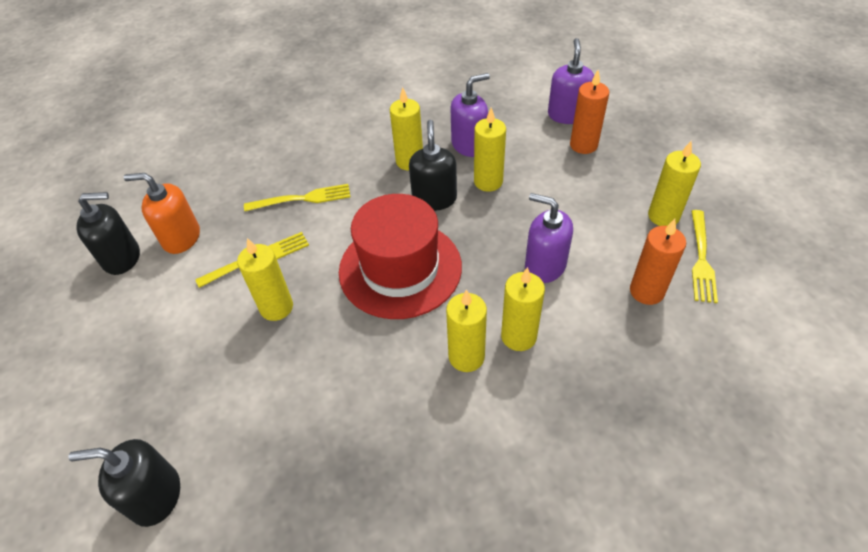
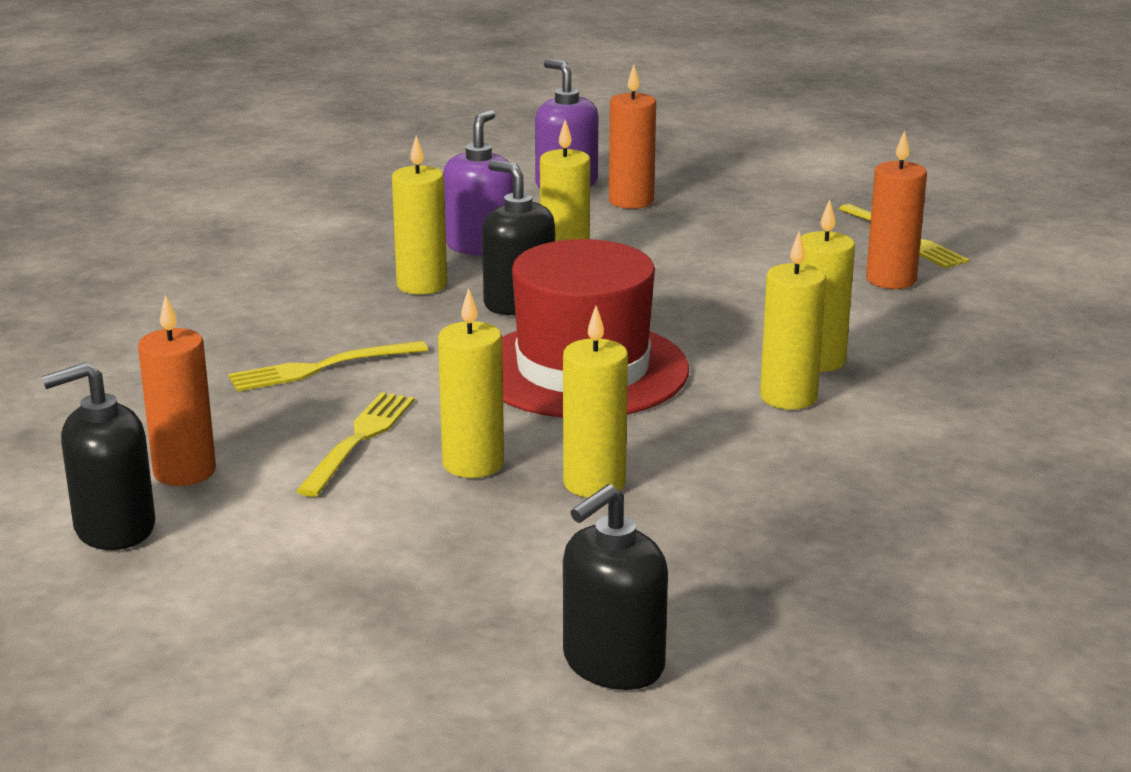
camera: 45 degrees left, 25 degrees down
black soap dispenser [77,192,140,275] -> black soap dispenser turned 150 degrees counterclockwise [42,362,155,550]
orange soap dispenser [124,173,200,254] -> orange candle [138,295,216,486]
yellow fork [244,184,350,211] -> yellow fork turned 150 degrees counterclockwise [228,341,428,392]
purple soap dispenser [525,193,573,283] -> none
yellow candle [648,141,701,226] -> yellow candle moved to [563,306,628,498]

